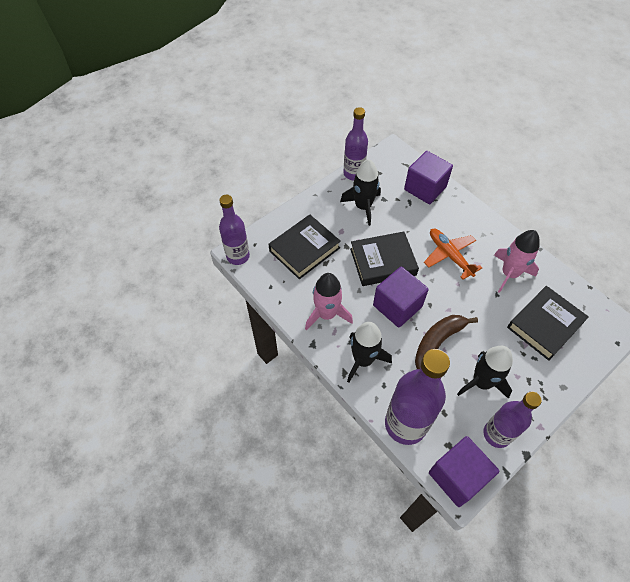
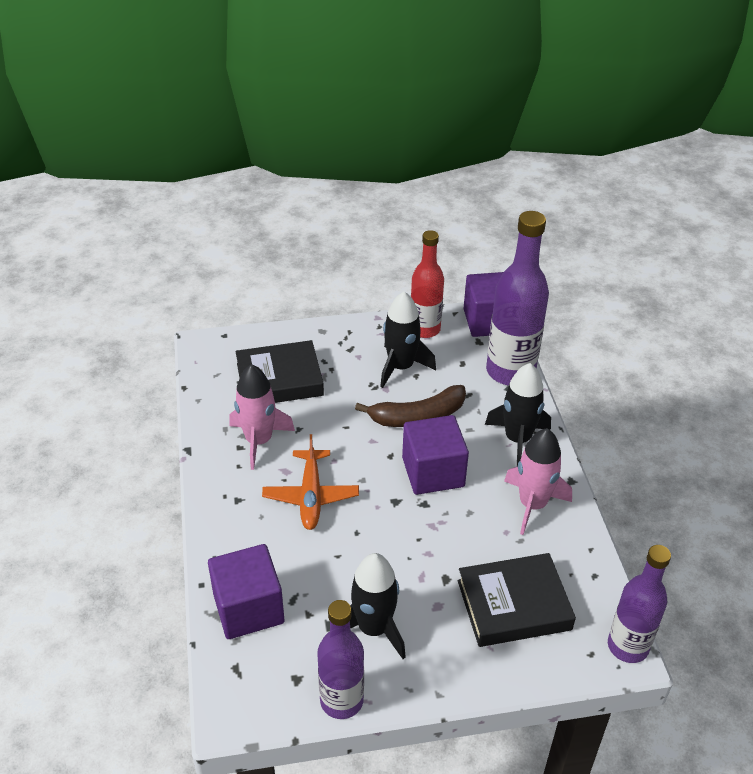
camera: 150 degrees left, 15 degrees down
black book [350,232,419,286] -> none
purple bottle [483,391,542,448] -> red bottle [411,230,444,338]

